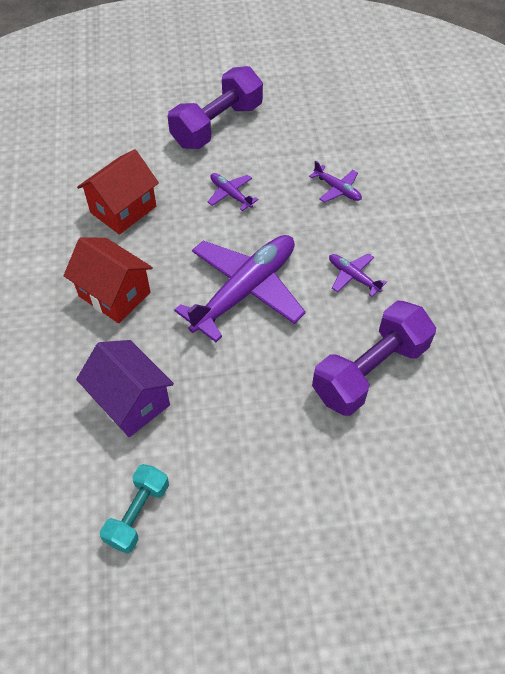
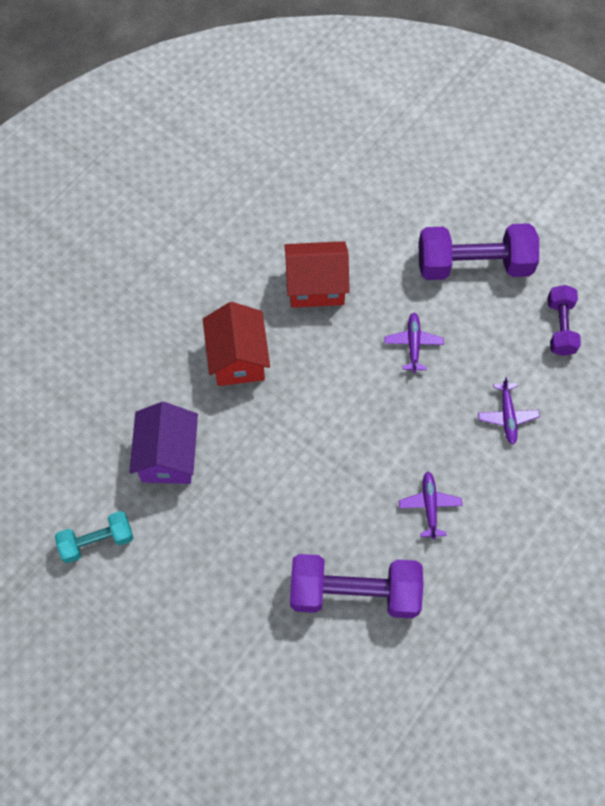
camera: 45 degrees right, 10 degrees up
purple plane [174,235,306,342] -> none
none -> purple dumbbell [548,285,581,356]

